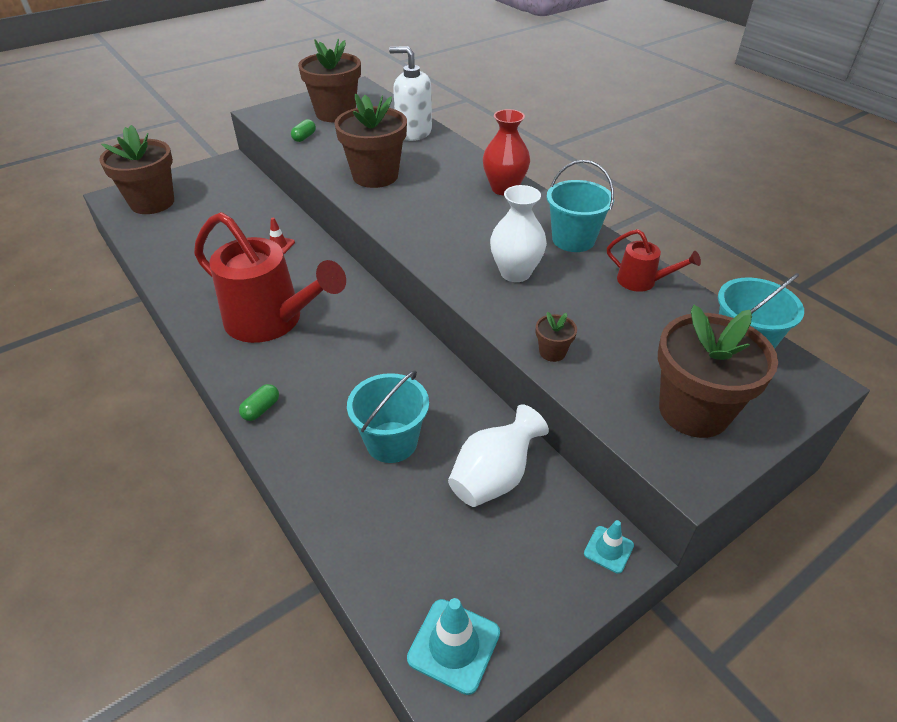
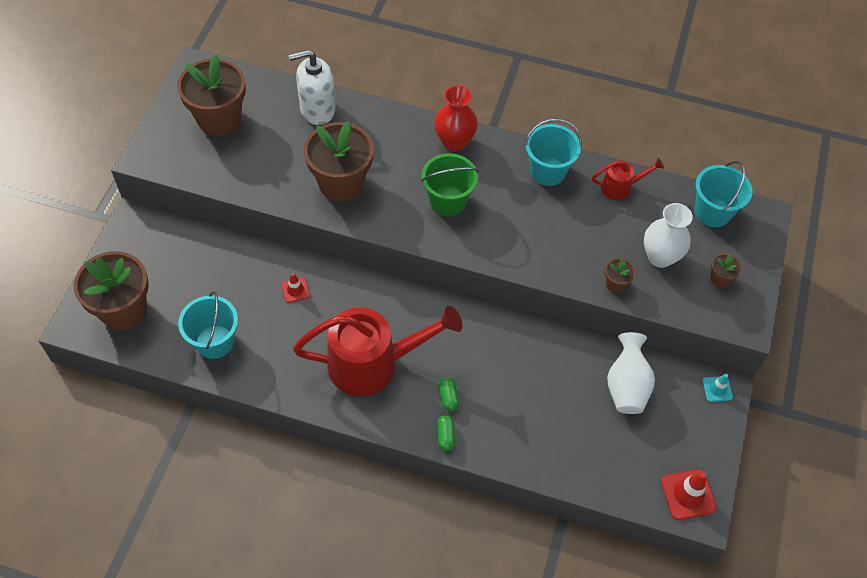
camera: 40 degrees left, 15 degrees up
green capsule [291,119,316,142] -> green capsule moved to [438,377,459,411]
turquoise bucket [347,370,429,463] -> turquoise bucket moved to [178,291,238,359]
turquoise traffic cone [407,598,500,695] -> red traffic cone [661,469,717,520]
white vase [490,185,547,282] -> white vase moved to [644,203,693,268]
brown flower pot [658,305,778,438] -> brown flower pot [710,254,742,287], size x0.42
none -> green bucket [421,153,479,216]

